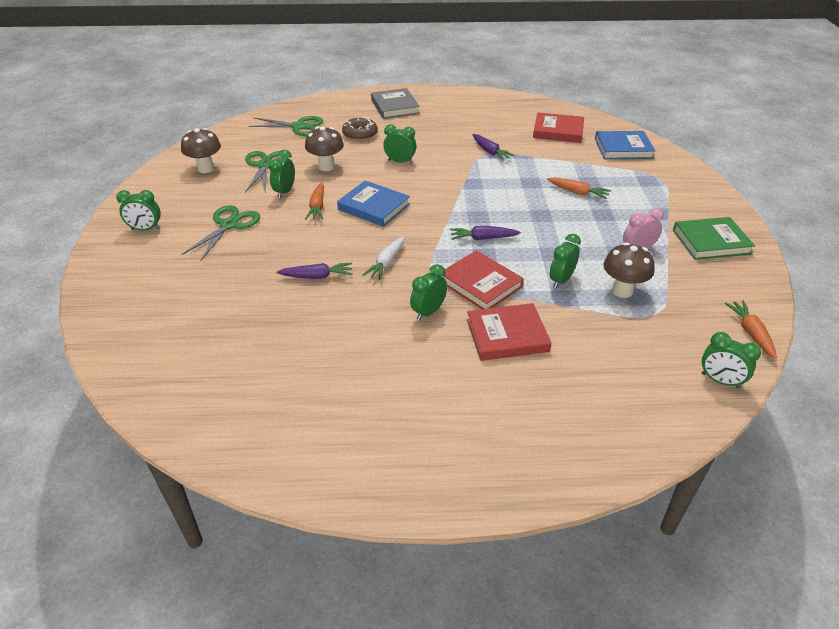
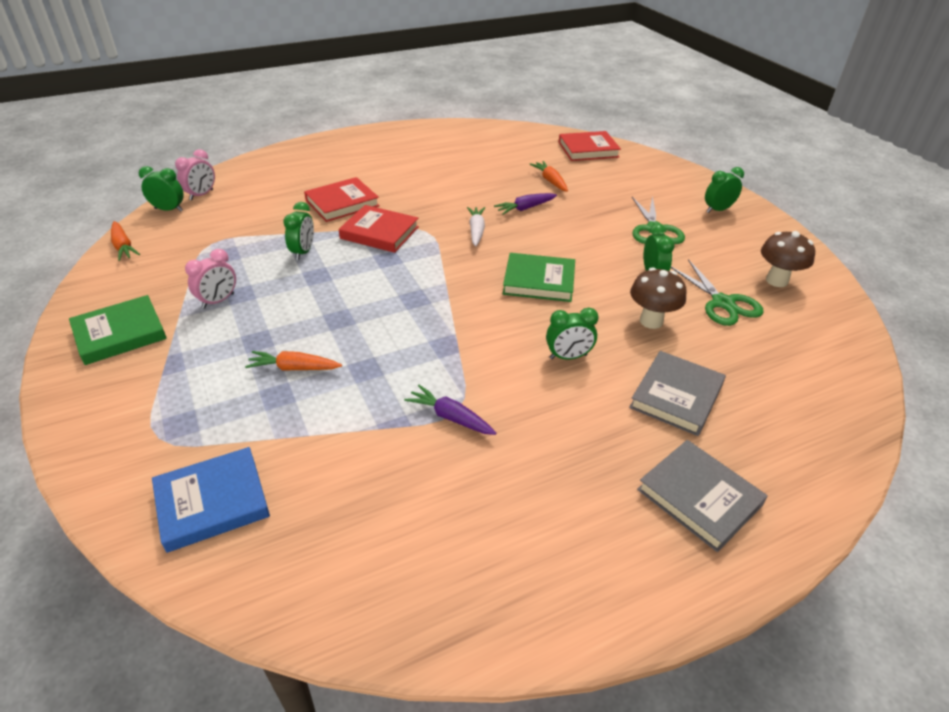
camera: 155 degrees right, 0 degrees up
green scissors [248,116,323,136] -> none
orange carrot [305,183,324,219] -> orange carrot moved to [529,161,568,192]
blue book [337,181,410,227] -> green book [503,253,575,302]
brown donut [342,117,378,141] -> grey book [629,351,726,436]
green clock [410,264,447,321] -> none
purple carrot [450,226,521,240] -> none
red book [533,112,584,143] -> red book moved to [559,131,621,161]
brown mushroom [604,243,655,298] -> none
none -> pink clock [175,149,215,200]

